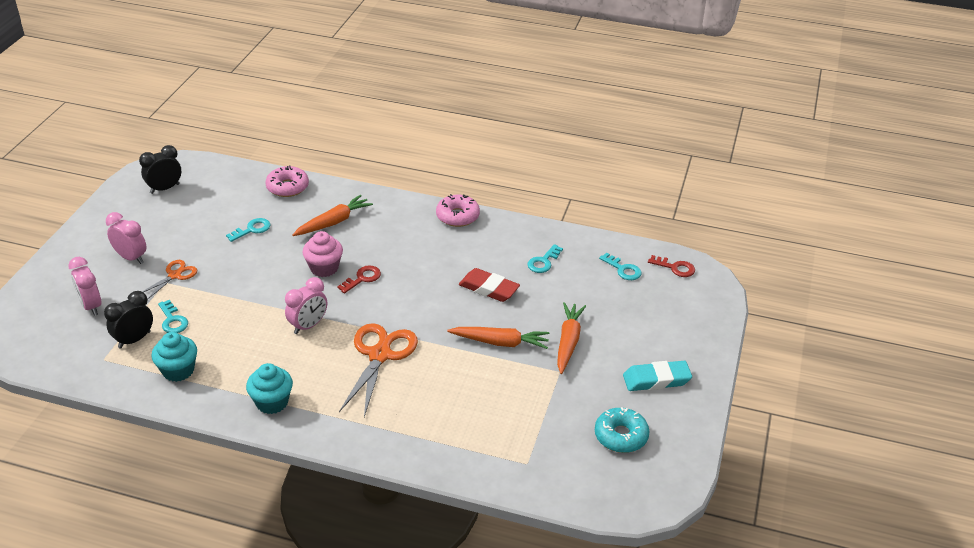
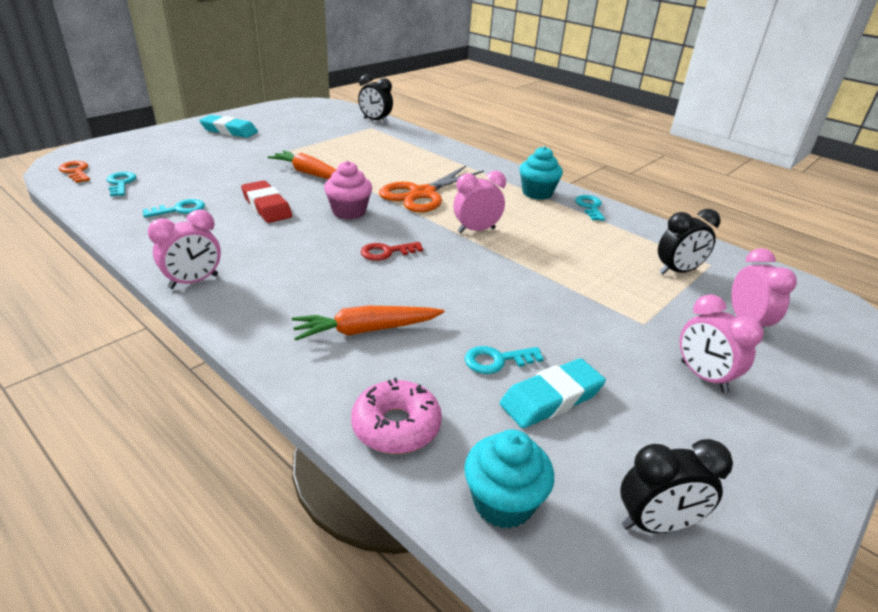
camera: 155 degrees left, 5 degrees down
orange scissors [142,260,197,300] -> none
turquoise cupcake [151,332,197,382] -> turquoise cupcake moved to [464,429,554,529]
turquoise key [158,300,188,333] -> turquoise key moved to [575,195,605,221]
pink cupcake [302,231,343,277] -> pink cupcake moved to [324,161,372,220]
pink donut [436,194,480,227] -> pink clock [148,209,221,289]
orange carrot [557,302,586,374] -> none
turquoise donut [595,407,649,453] -> none
red key [648,255,695,277] -> orange key [59,161,90,183]
none -> black clock [358,74,393,124]
none -> turquoise eraser [500,358,606,428]

